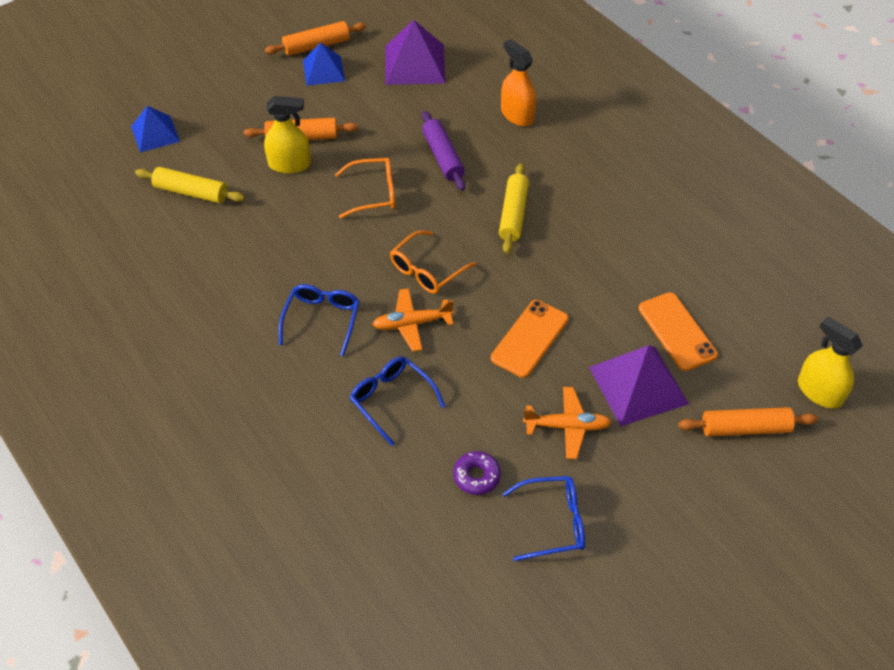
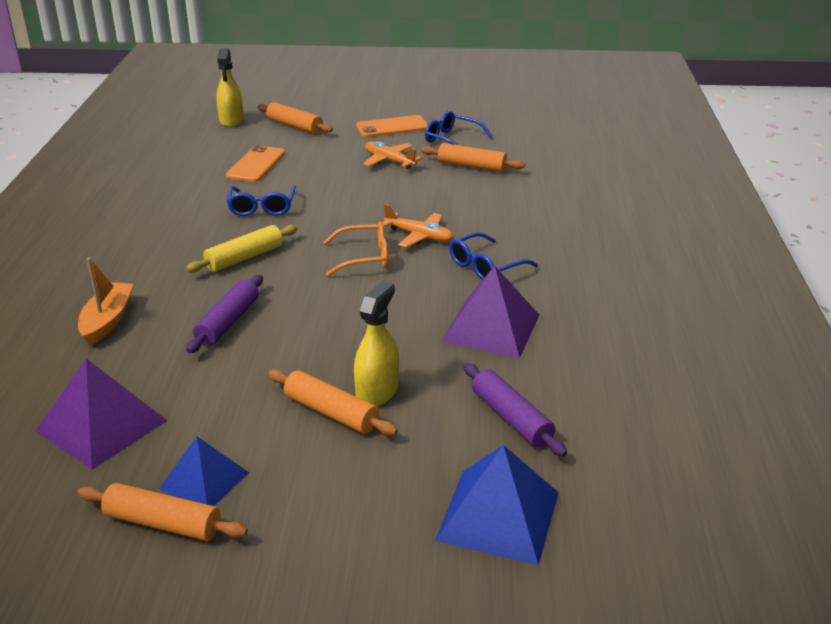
camera: 140 degrees left, 20 degrees down
blue pyramid [131,106,180,152] -> blue pyramid [435,445,559,565], size x1.55
yellow rolling pin [135,167,245,204] -> purple rolling pin [463,363,567,457]
yellow spray bottle [264,96,311,174] -> yellow spray bottle turned 75 degrees clockwise [354,281,399,406]
orange glasses [335,158,395,218] -> none
blue glasses [350,356,445,446] -> blue glasses moved to [227,185,296,216]
purple donut [453,451,501,495] -> orange rolling pin [421,143,525,172]
orange phone [491,300,569,378] -> orange phone moved to [356,115,428,137]
orange spray bottle [501,39,536,126] -> orange boat [78,258,133,346]
purple pyramid [589,345,689,426] -> purple pyramid moved to [441,266,539,358]

